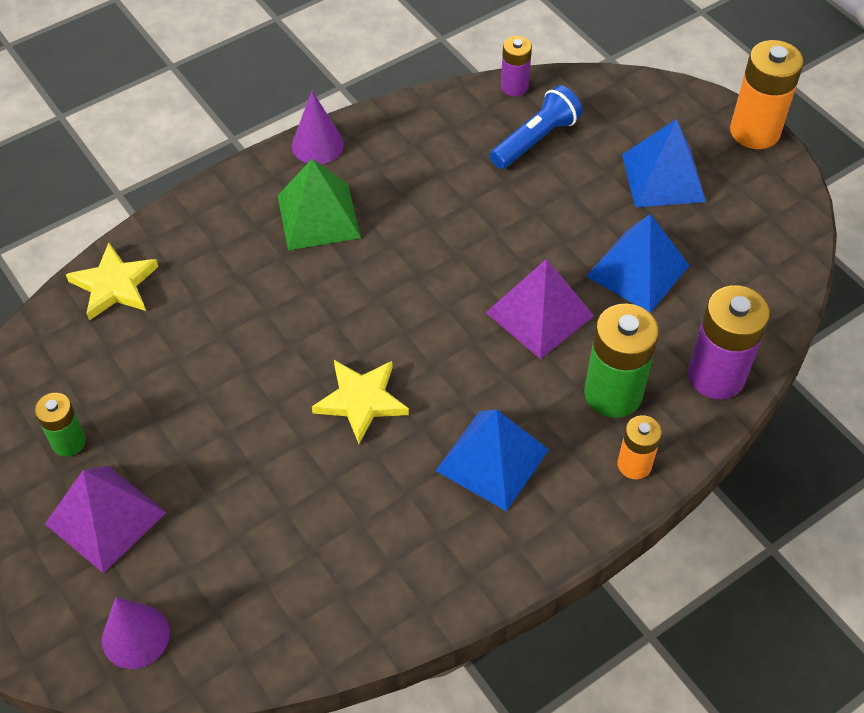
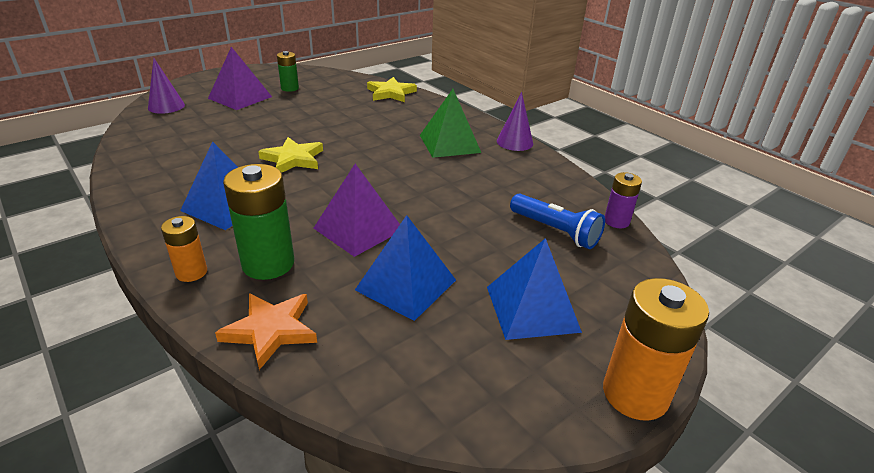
camera: 85 degrees right, 20 degrees down
purple battery [688,285,770,399] -> orange star [215,293,317,370]

